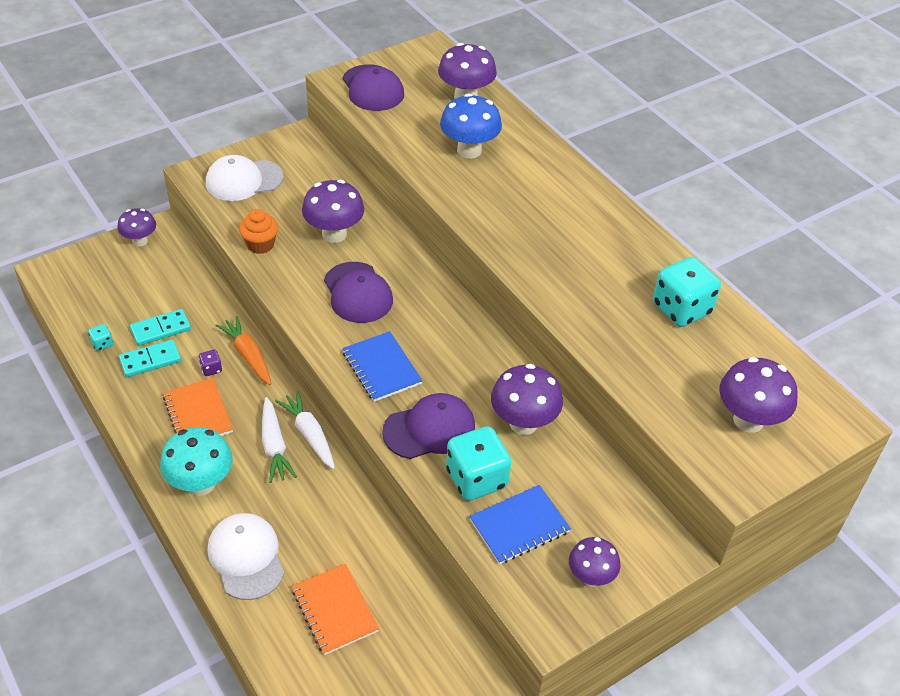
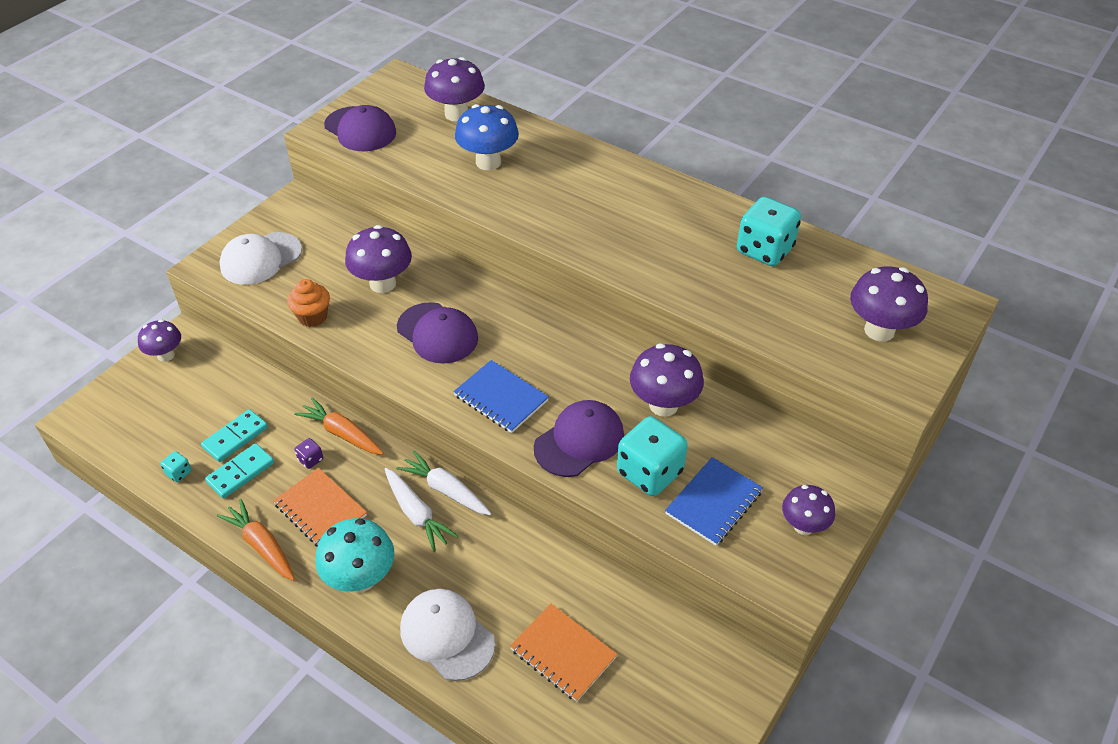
camera: 20 degrees left, 0 degrees up
none -> orange carrot [217,499,295,581]

